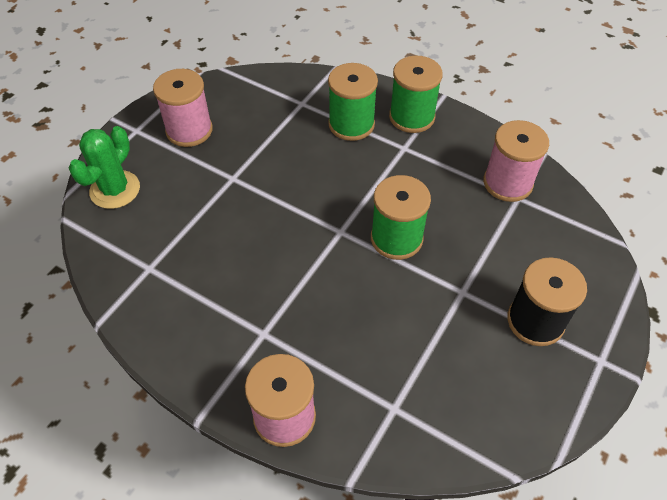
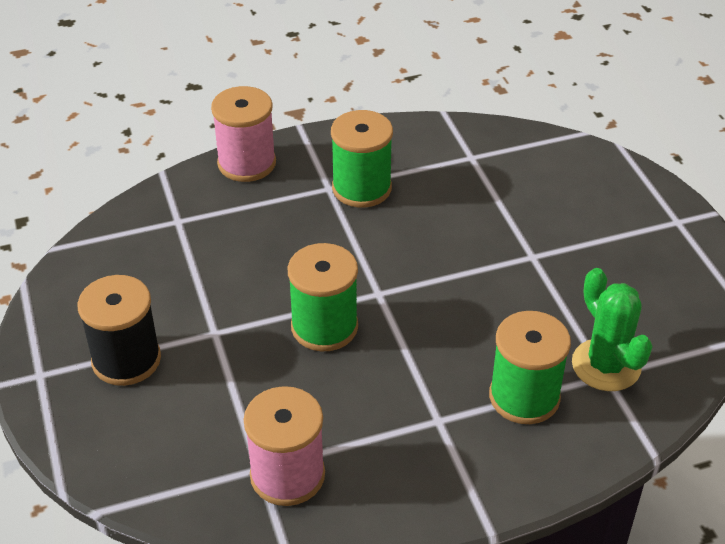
camera: 130 degrees right, 10 degrees down
green cactus [69,126,140,209] -> green cactus moved to [572,268,653,391]
pink spool [153,69,213,147] -> none
green spool [389,56,443,133] -> green spool moved to [331,110,393,208]

